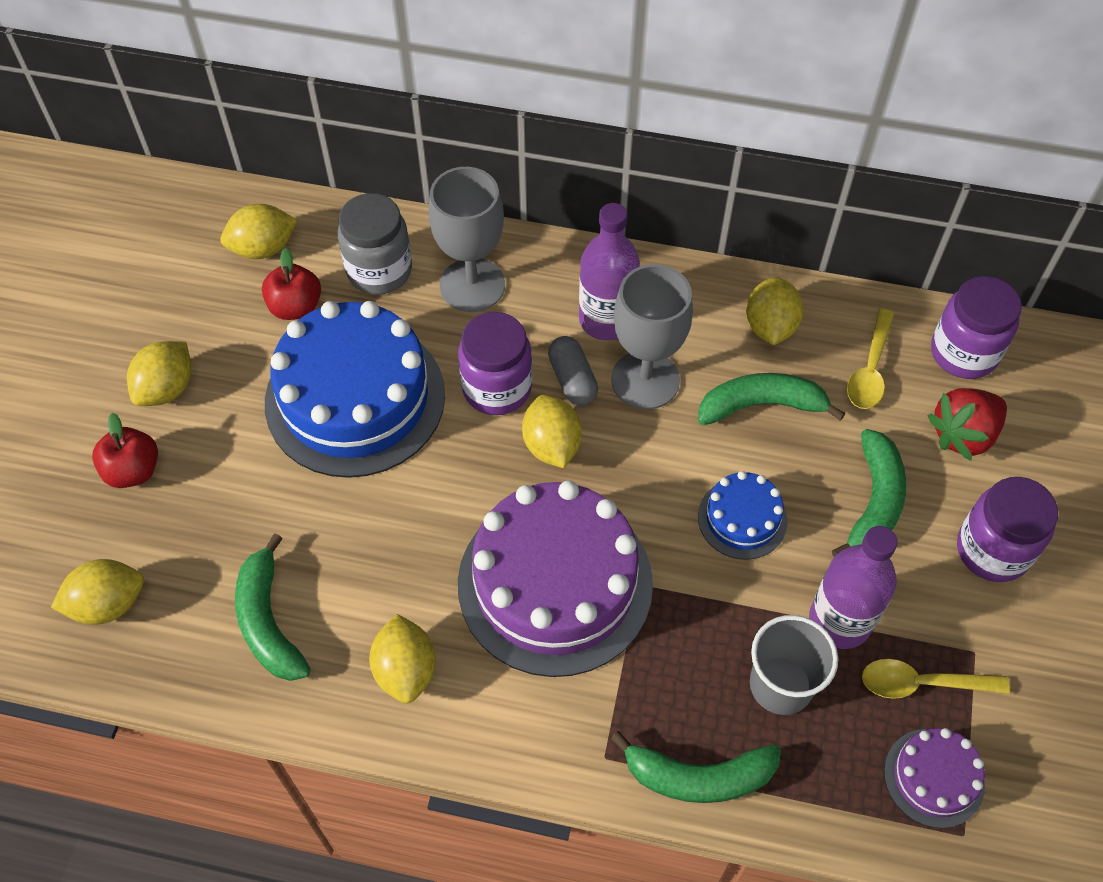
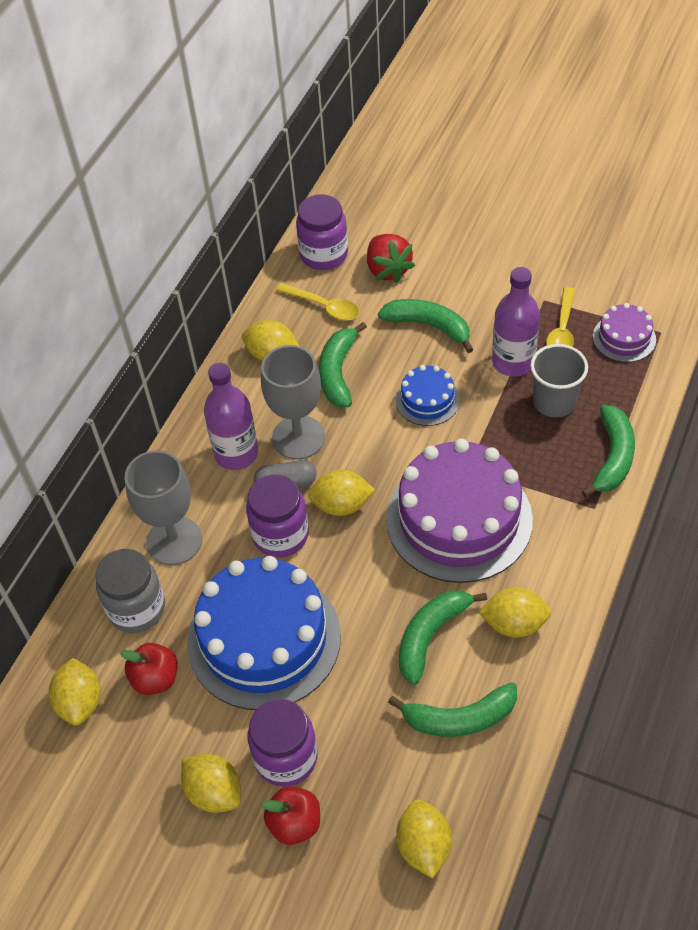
camera: 75 degrees left, 5 degrees down
purple jar [957,477,1058,582] -> purple jar moved to [248,699,317,787]
none -> green banana [399,590,487,685]

